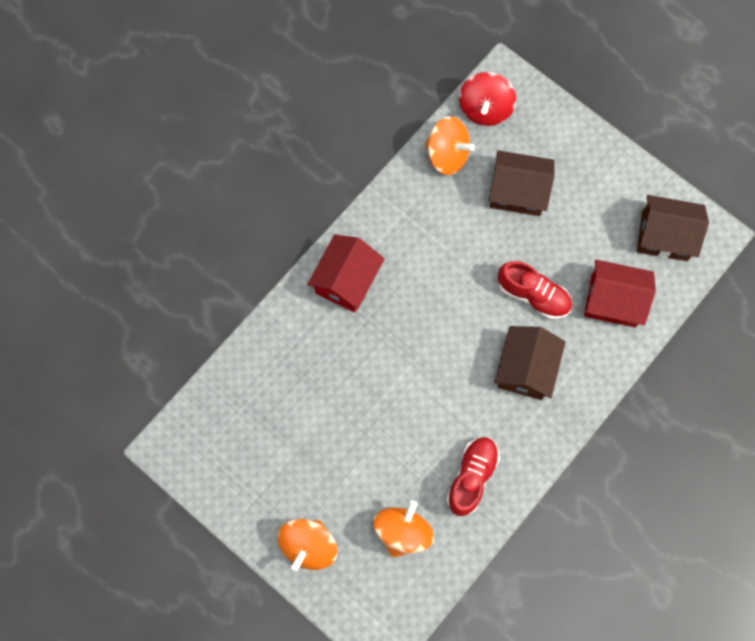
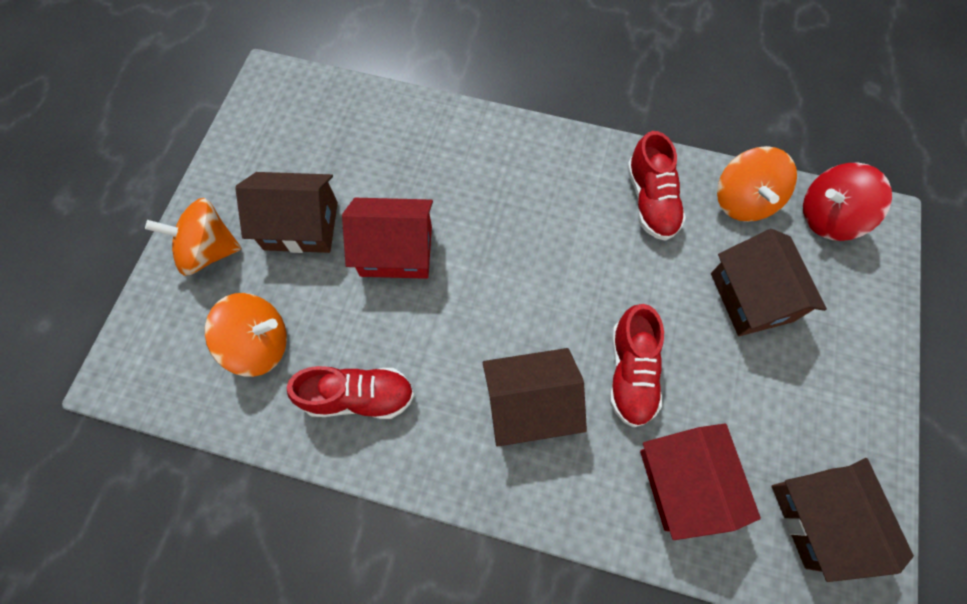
camera: 65 degrees right, 5 degrees down
red house [307,235,385,312] -> red house moved to [342,198,433,279]
none -> brown house [235,172,338,253]
none -> red shoe [627,131,686,241]

